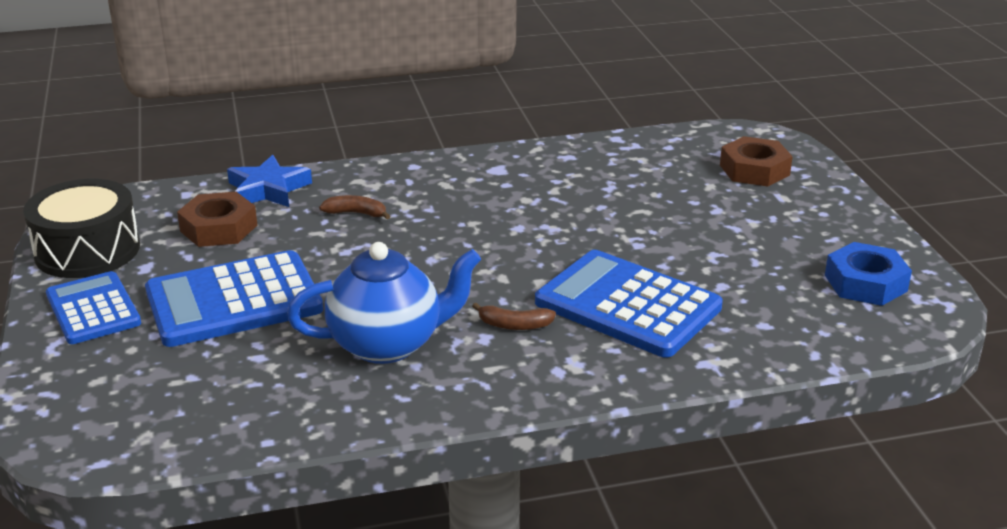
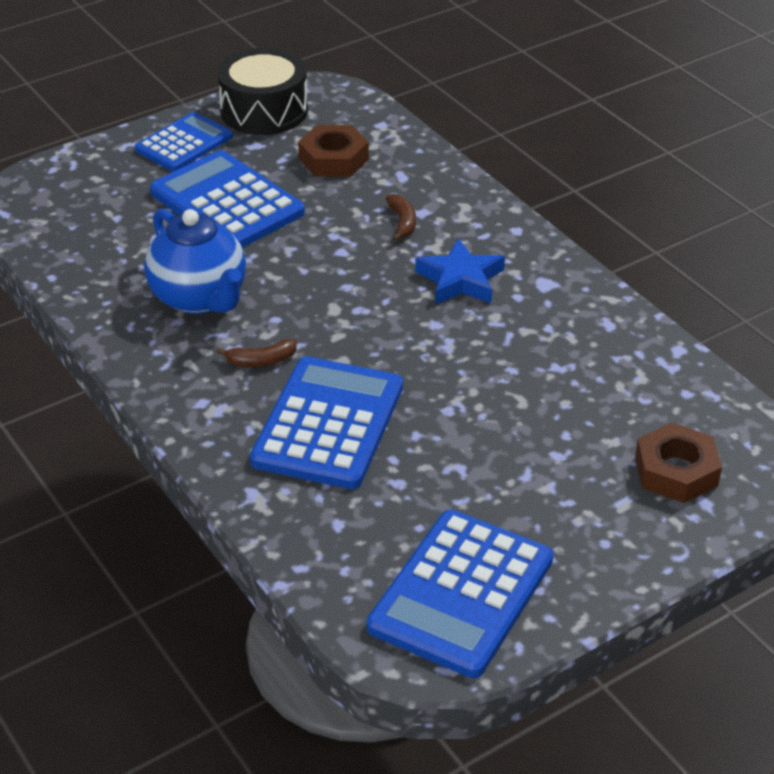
camera: 70 degrees right, 10 degrees up
blue star [227,155,312,207] -> blue star moved to [415,238,505,305]
brown banana [472,302,556,330] -> brown banana turned 90 degrees counterclockwise [216,339,297,367]
blue nut [825,242,912,306] -> blue calculator [367,510,553,678]

